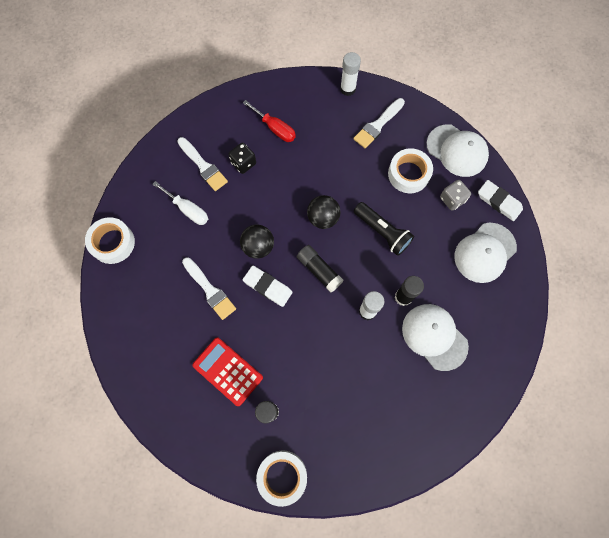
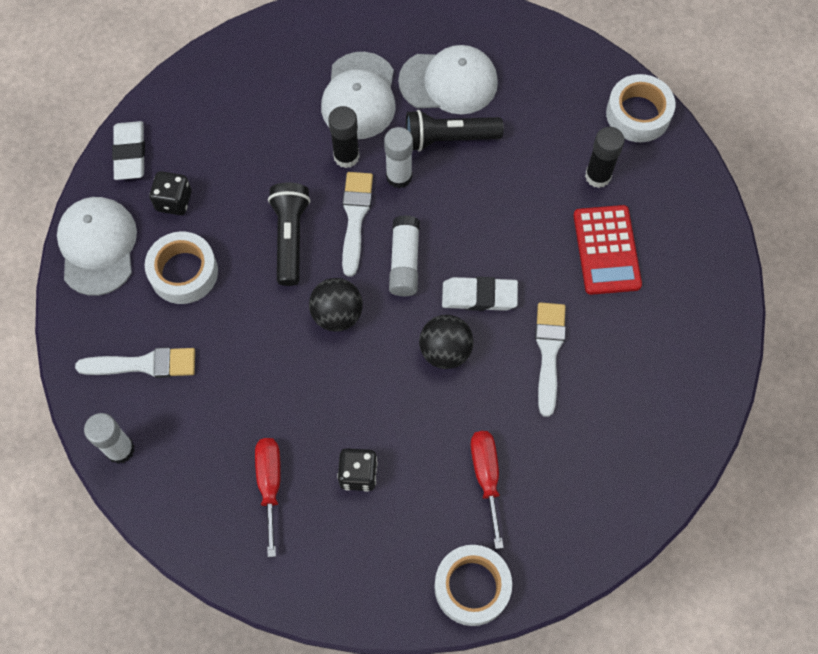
camera: 135 degrees left, 5 degrees down
white tape [85,217,135,264] -> white tape moved to [434,545,512,626]
white screwdriver [152,181,208,225] -> red screwdriver [471,431,504,549]
white brush [177,137,228,191] -> white brush moved to [342,172,373,277]
white eraser [243,266,293,307] -> white eraser turned 75 degrees counterclockwise [442,277,518,311]
black glue stick [297,245,343,293] -> white glue stick [389,215,420,296]
grey dice [440,180,471,211] -> black dice [149,171,191,215]
white cap [454,223,517,283] -> white cap moved to [398,45,498,114]
none -> black flashlight [406,110,504,152]

